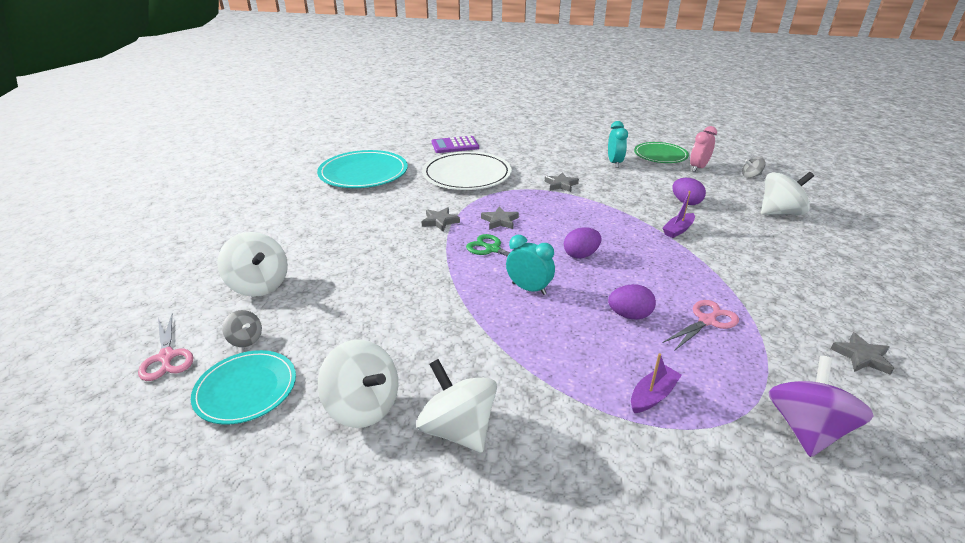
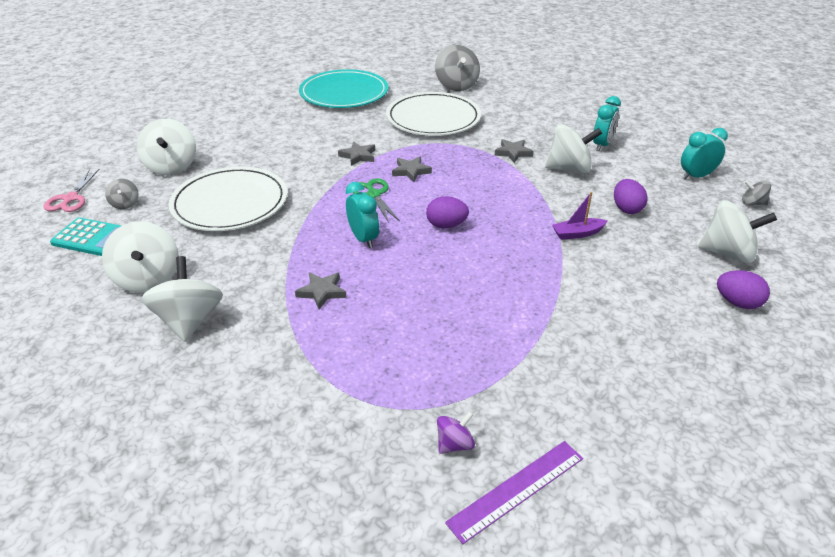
camera: 30 degrees right, 5 degrees up
turquoise plate [191,350,296,425] -> turquoise calculator [50,217,121,256]
purple calculator [432,136,479,153] -> grey spinning top [435,45,480,91]
purple egg [608,284,656,319] -> purple egg moved to [717,270,770,309]
purple boat [631,353,682,413] -> none
green plate [634,142,689,163] -> none
pink scissors [663,300,739,351] -> none
pink clock [690,126,717,172] -> turquoise clock [681,128,728,179]
purple spinning top [768,356,873,457] -> purple spinning top [437,411,475,454], size x0.51
grey star [831,332,894,375] -> grey star moved to [295,272,347,309]
none -> white plate [168,167,287,231]
none -> purple ruler [445,441,583,544]
none -> white spinning top [545,124,602,173]

